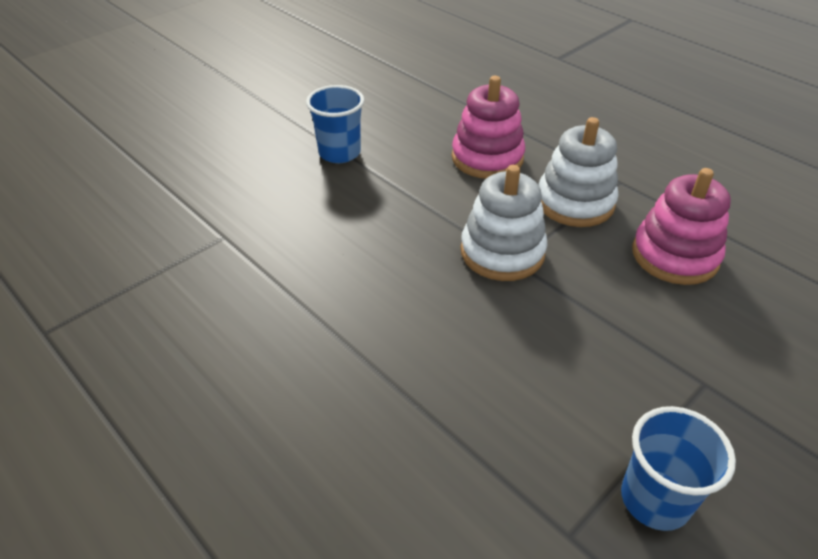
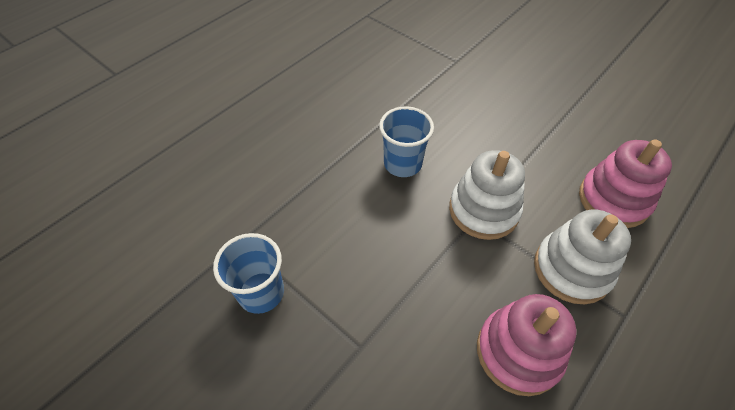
camera: 85 degrees right, 10 degrees up
blue cup [306,85,364,163] -> blue cup moved to [379,106,434,177]

